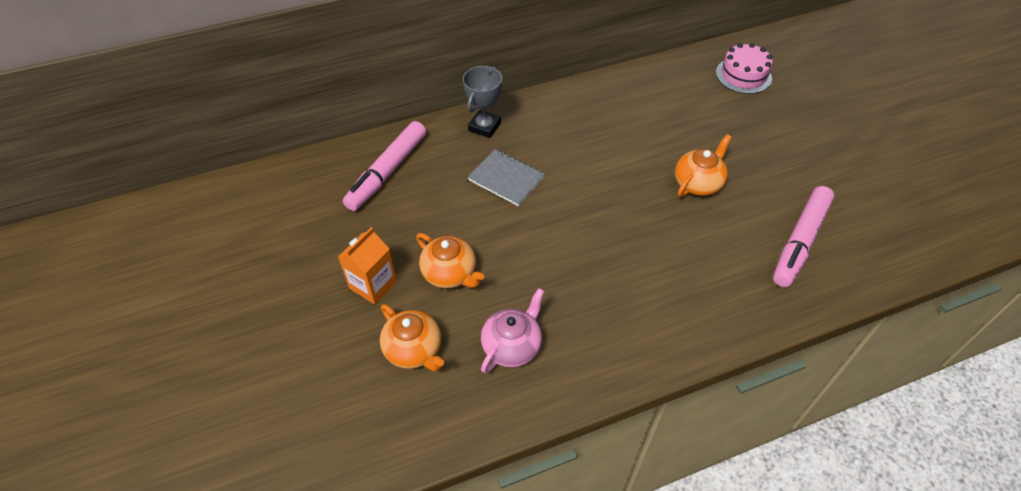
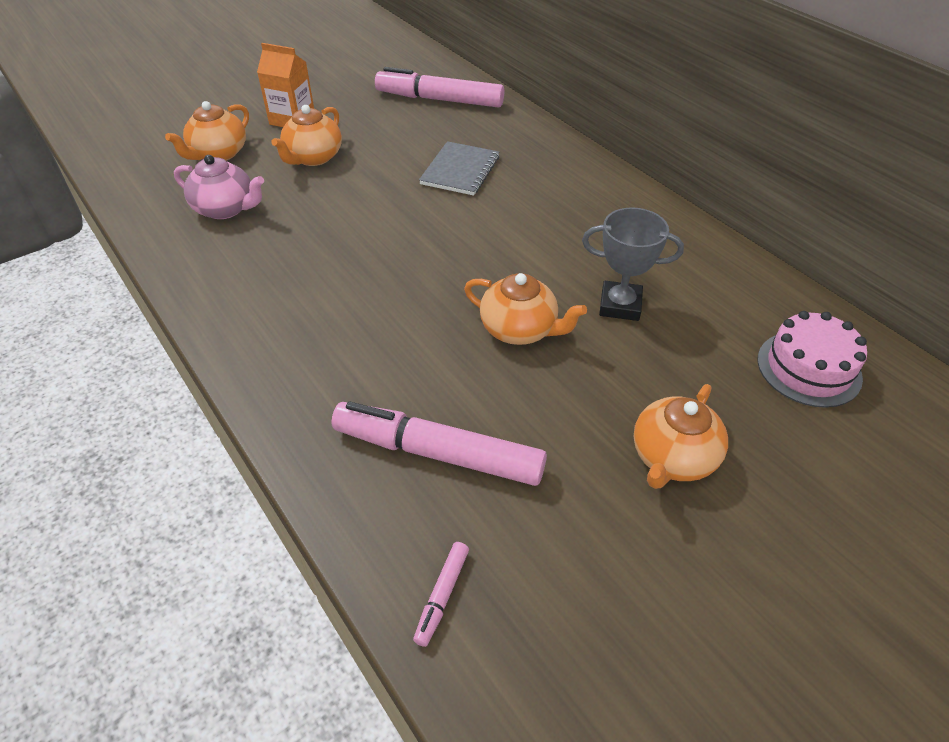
camera: 75 degrees right, 5 degrees down
grey trophy [463,66,502,138] -> grey trophy moved to [582,207,684,321]
none -> pink marker [413,542,469,647]
none -> orange teapot [634,384,728,489]

